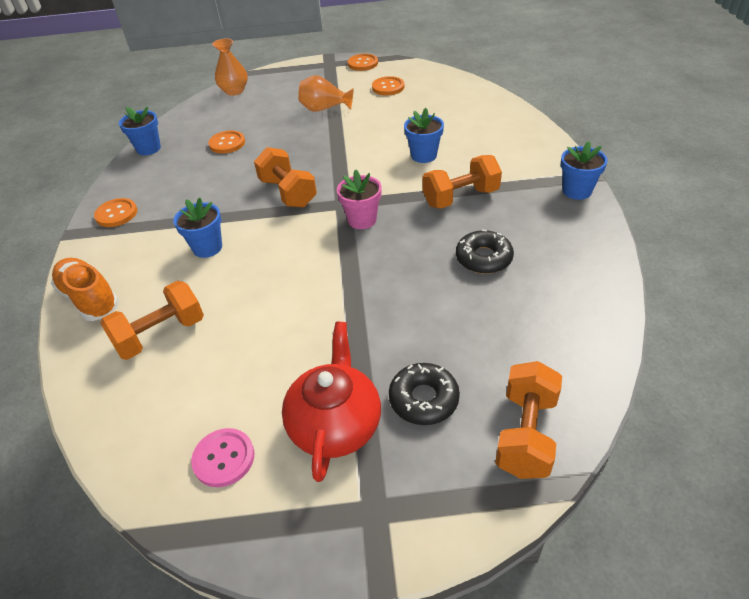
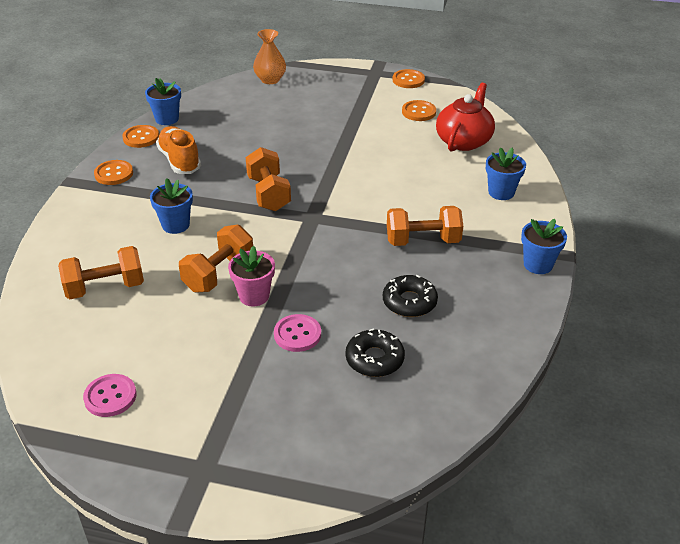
camera: 15 degrees right, 5 degrees down
orange shoe [51,258,119,321] -> orange shoe moved to [156,126,201,174]
orange button [208,131,245,154] -> orange button moved to [122,125,159,148]
red teapot [282,322,381,482] -> red teapot moved to [436,82,495,152]
orange vase [298,76,354,112] -> none
pink flower pot [337,169,382,229] -> pink flower pot moved to [228,246,275,306]
black donut [389,363,460,425] -> black donut moved to [346,328,405,377]
blue flower pot [404,108,444,163] -> blue flower pot moved to [486,147,526,200]
orange dumbbell [495,361,562,479] -> orange dumbbell moved to [179,225,253,293]
none -> pink button [274,314,321,352]

